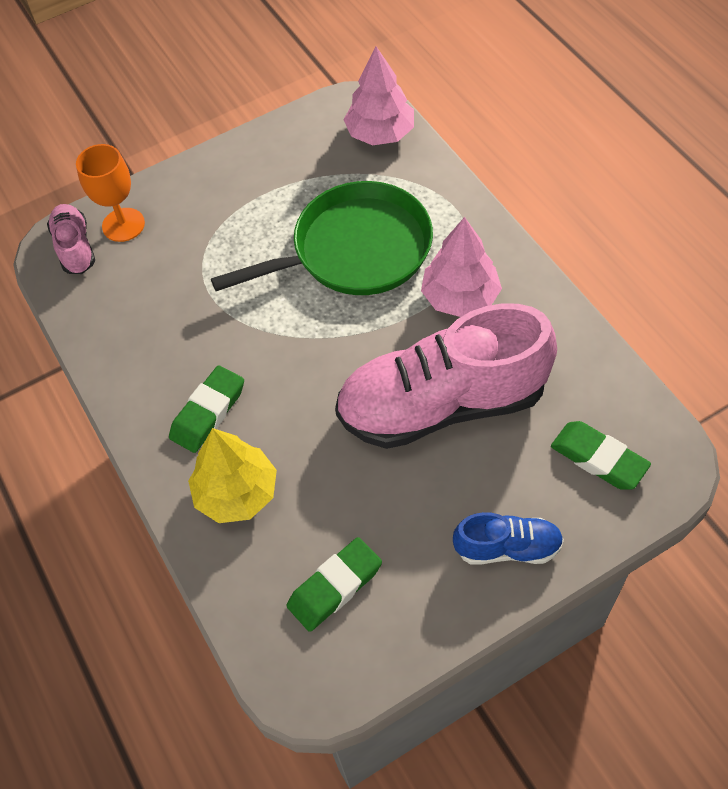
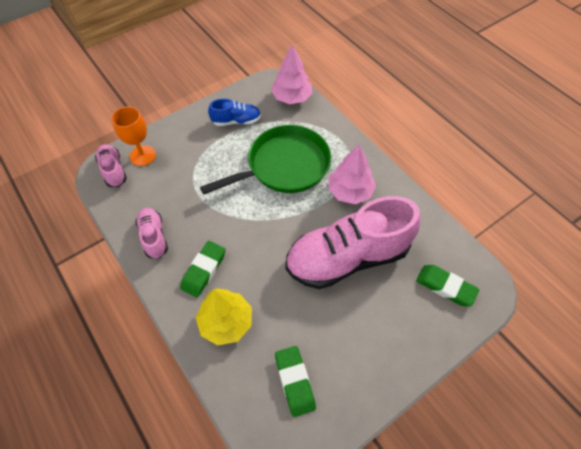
camera: 10 degrees left, 0 degrees up
green eraser [287,537,382,632] -> green eraser turned 60 degrees counterclockwise [275,346,316,417]
blue shoe [453,512,564,564] -> blue shoe moved to [208,99,261,126]
none -> pink shoe [135,208,168,259]

